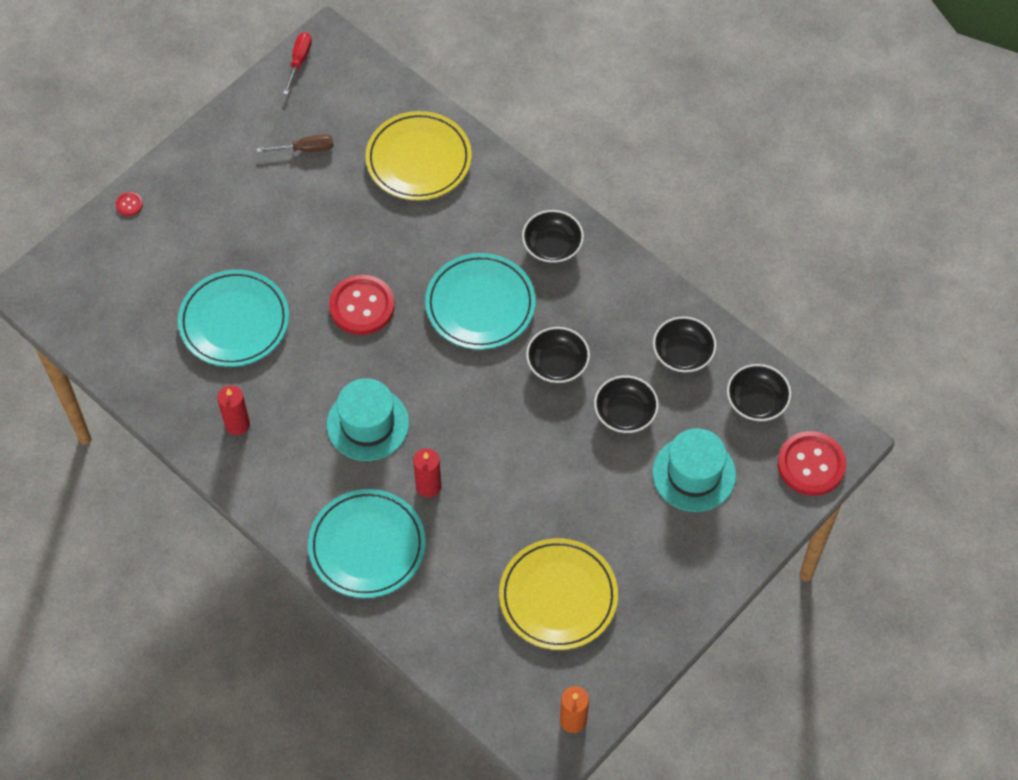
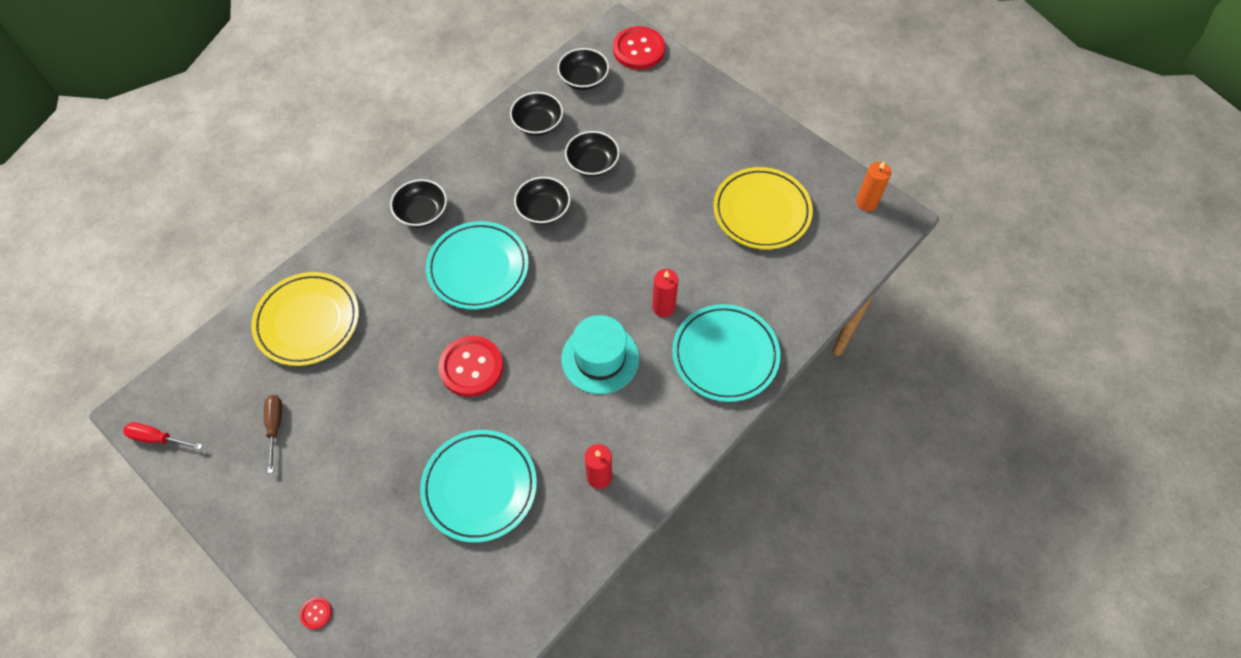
camera: 90 degrees left, 0 degrees up
turquoise hat [652,428,736,512] -> none

